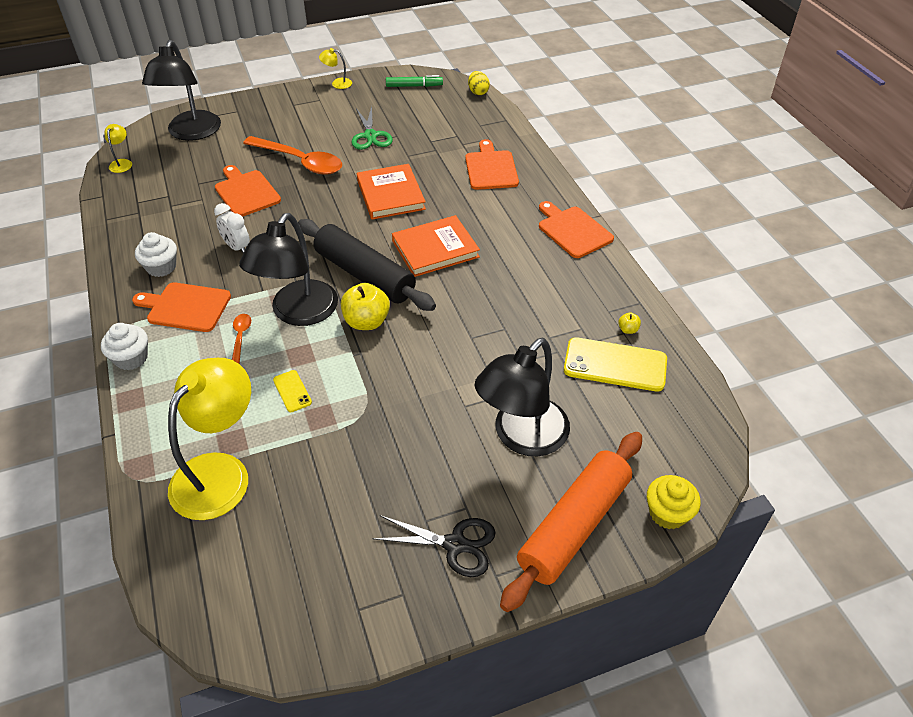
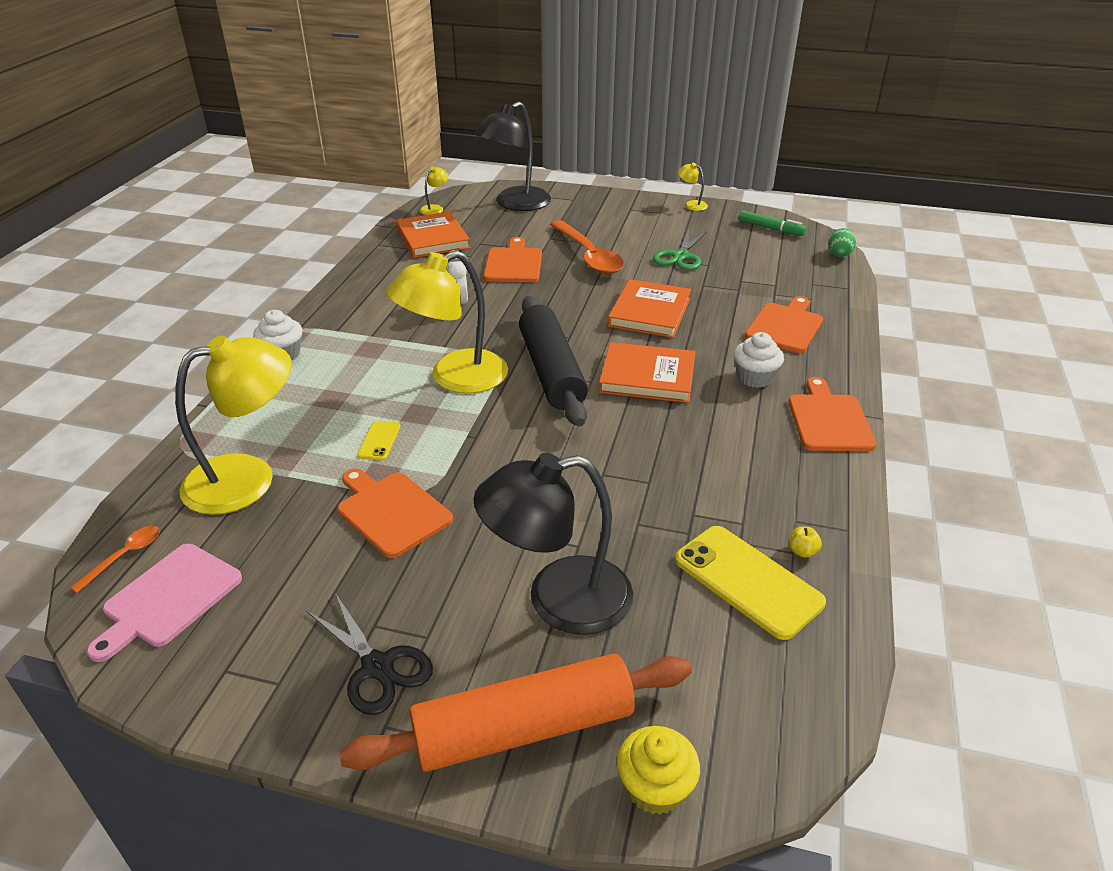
camera: 35 degrees right, 10 degrees down
orange cutting board [132,282,231,332] -> orange cutting board moved to [338,468,453,558]
white cupcake [135,232,177,277] -> white cupcake moved to [734,332,784,388]
orange spoon [232,314,251,364] -> orange spoon moved to [70,526,160,593]
black lamp [239,213,338,326] -> yellow lamp [386,250,508,394]
yellow apple [341,283,390,330] -> none
yellow egg [468,71,490,95] -> green egg [829,228,856,257]
none -> pink cutting board [87,544,242,662]
none -> orange book [396,211,470,258]

